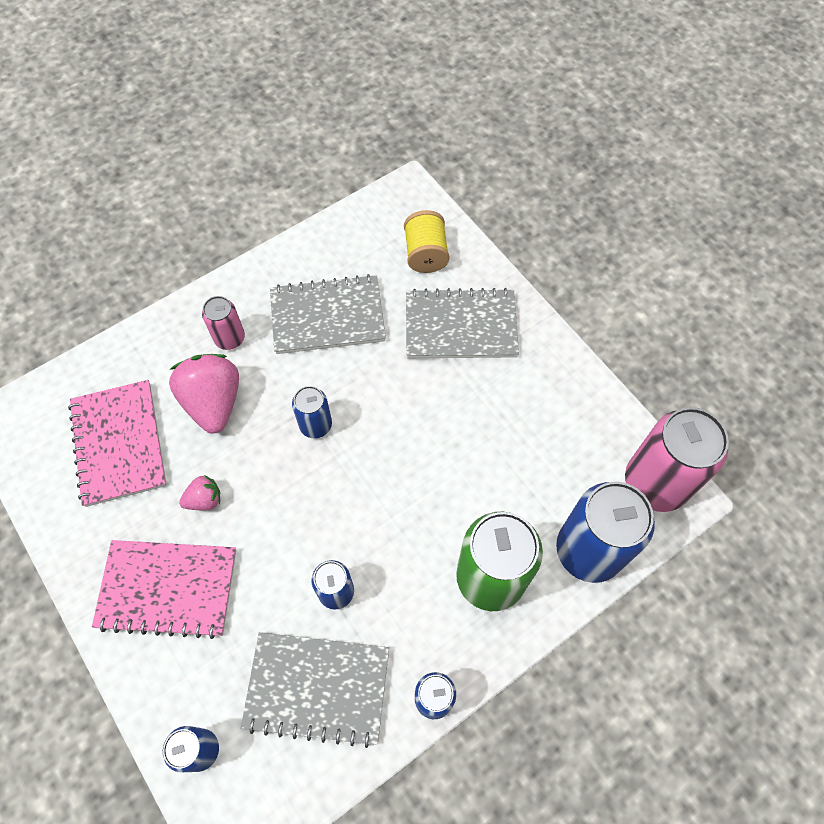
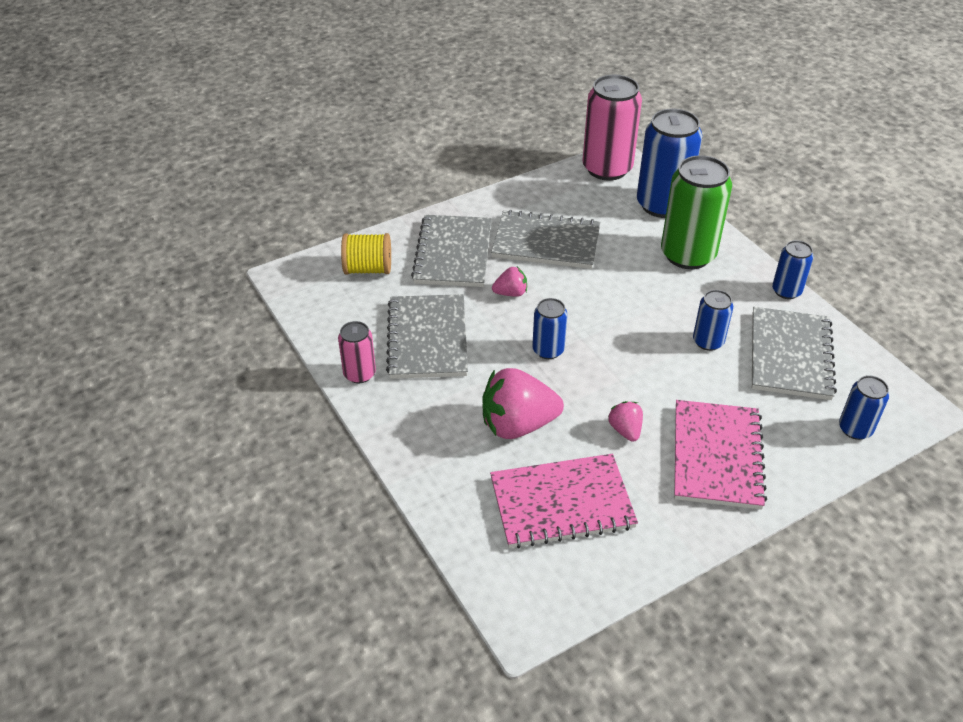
camera: 85 degrees left, 20 degrees down
pink can [202,296,245,350] -> pink can moved to [338,321,376,383]
none -> grey notebook [491,210,600,269]
none -> pink strawberry [492,267,527,297]

